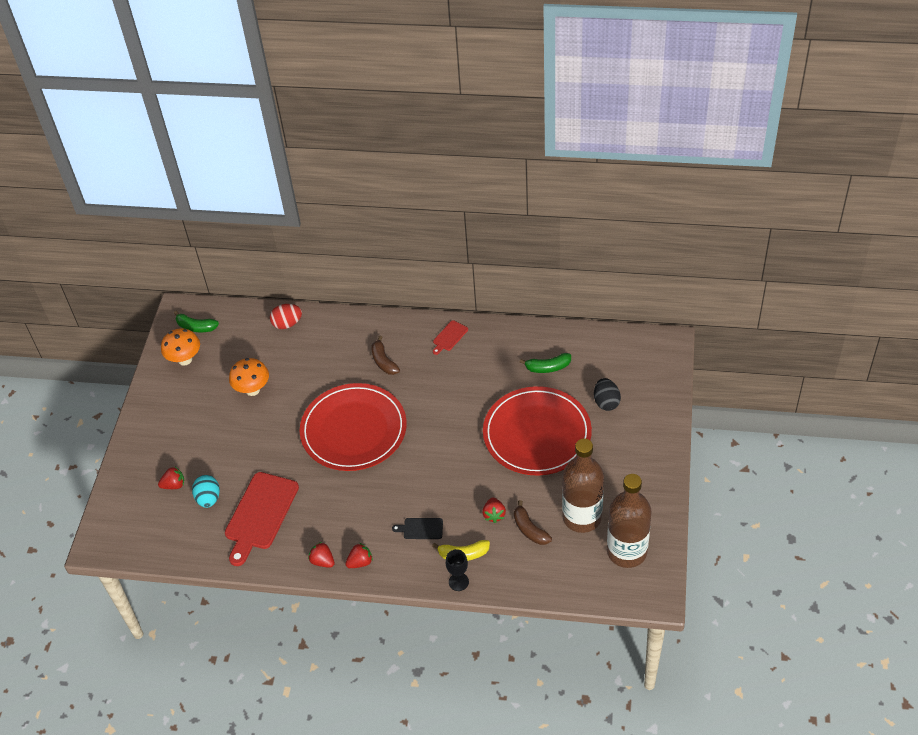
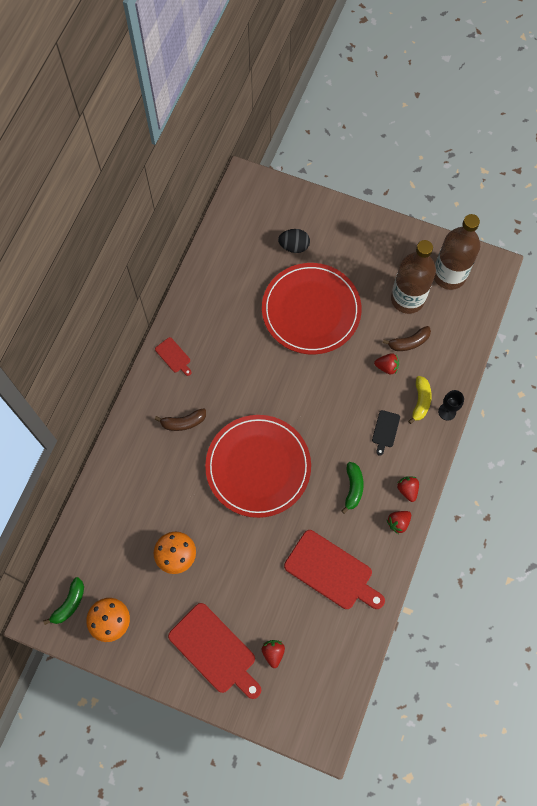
camera: 80 degrees left, 20 degrees up
turquoise egg [192,475,220,508] -> none
red egg [270,304,302,329] -> none
green banana [520,353,571,373] -> green banana moved to [342,462,364,514]
none -> red cutting board [168,603,261,699]

